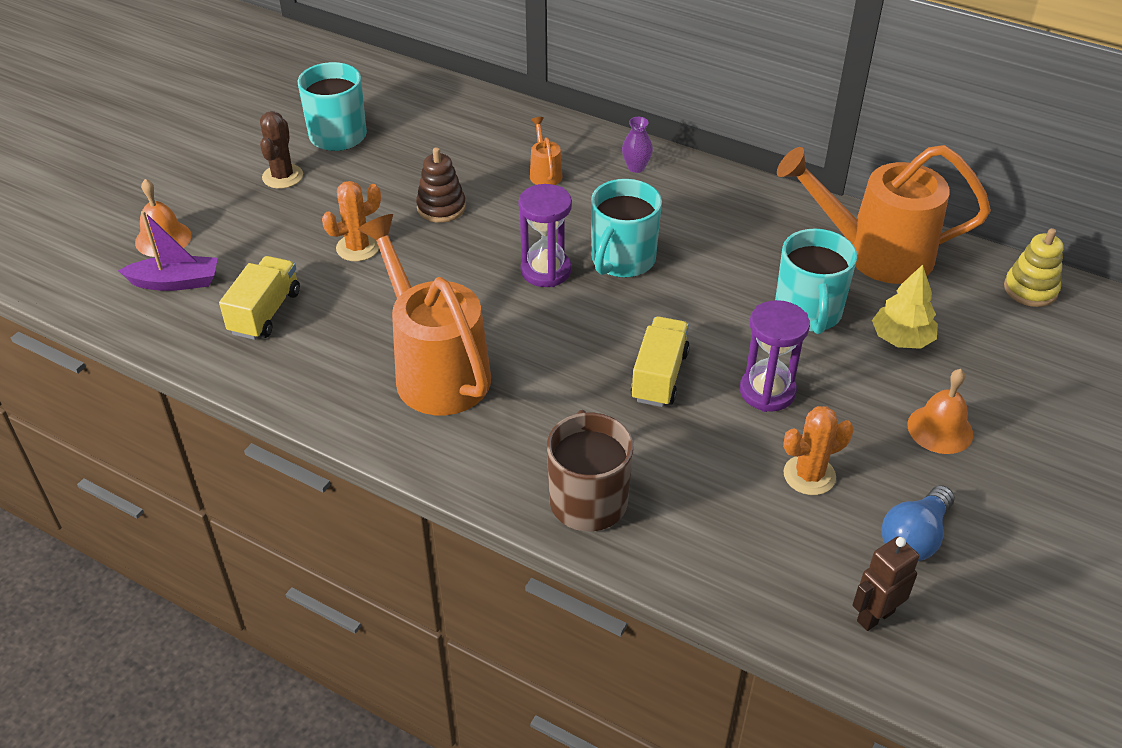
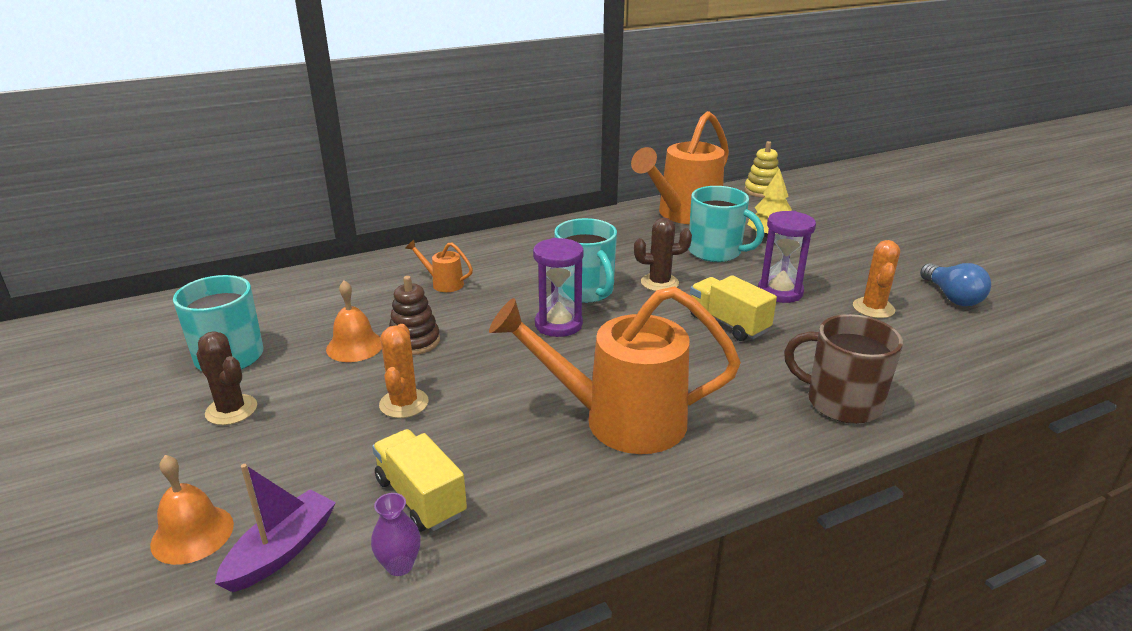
camera: 55 degrees left, 15 degrees down
purple vase [622,117,653,173] -> purple vase moved to [371,493,421,576]
brown robot [852,536,919,631] -> none
orange bell [907,369,973,454] -> orange bell moved to [326,280,382,362]
none -> brown cactus [634,217,692,291]

